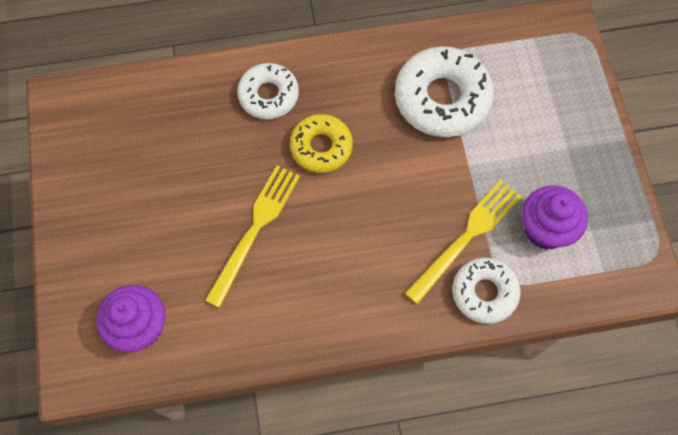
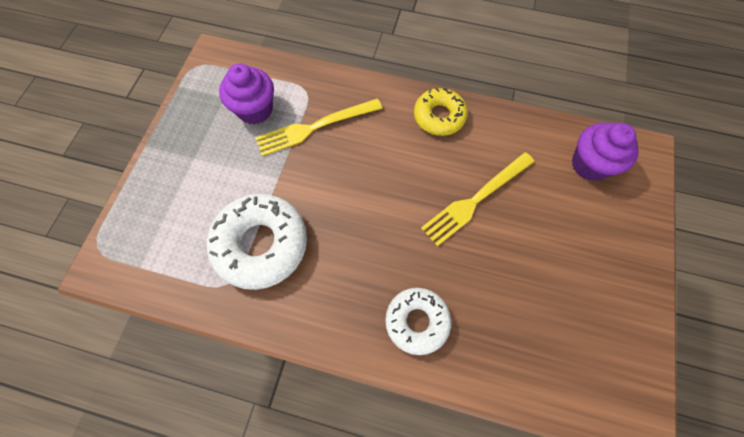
camera: 155 degrees left, 0 degrees up
yellow donut [290,114,353,173] -> yellow donut moved to [414,88,468,136]
white donut [452,258,521,324] -> none

